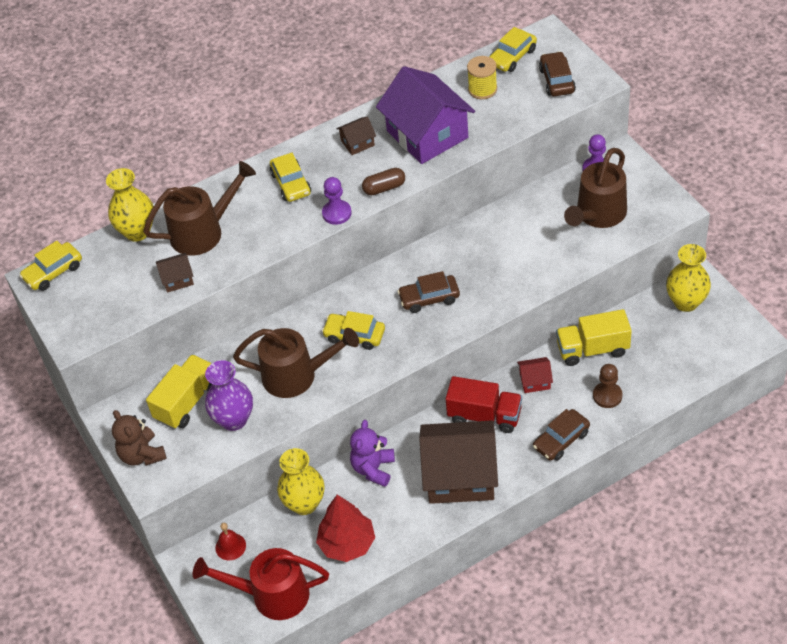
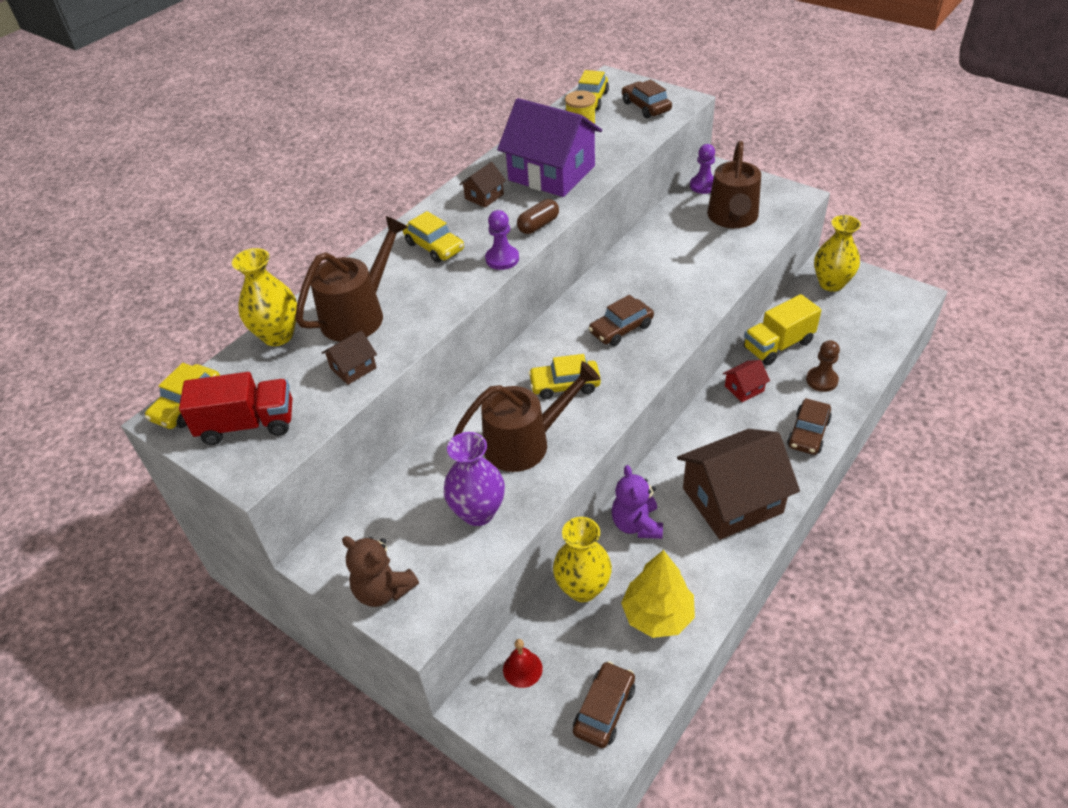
camera: 25 degrees left, 5 degrees down
yellow truck [146,354,212,429] -> none
red watering can [193,548,329,620] -> brown car [573,661,635,748]
red tree [316,495,375,562] -> yellow tree [621,550,695,638]
red truck [446,376,522,433] -> red truck moved to [179,372,292,445]

